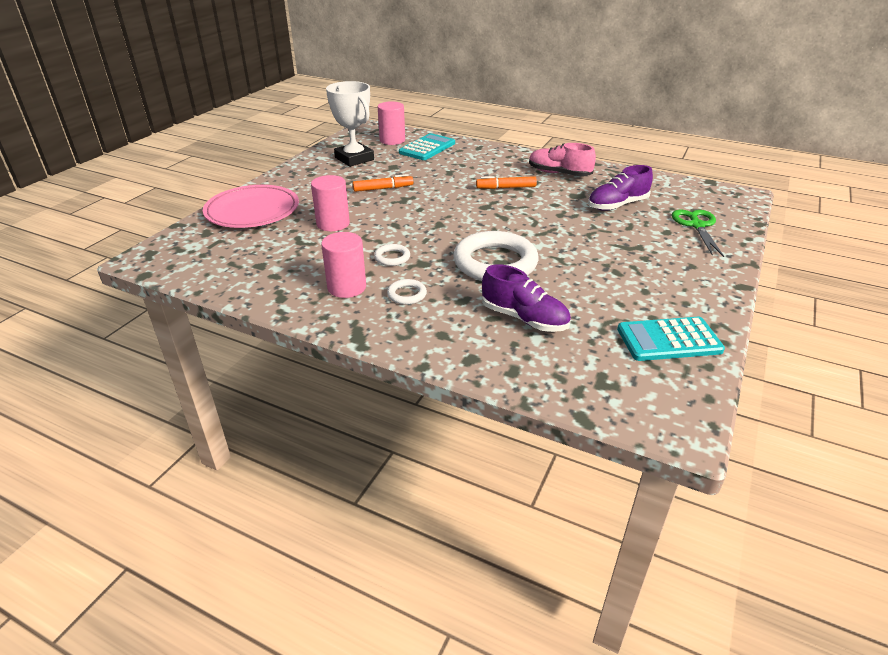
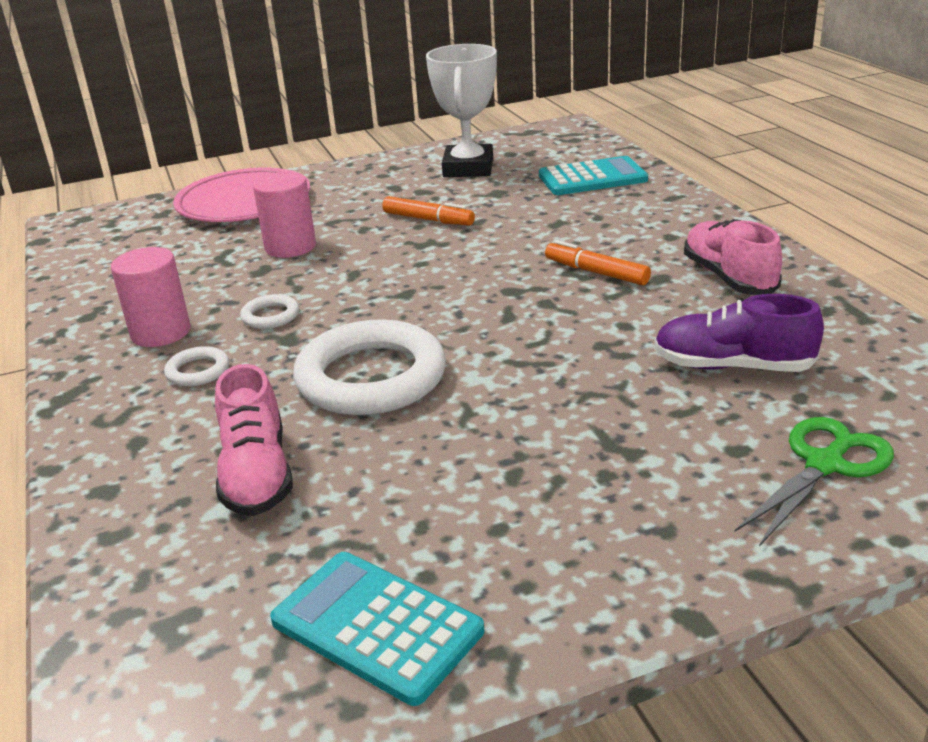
camera: 45 degrees right, 5 degrees down
pink cylinder [378,101,405,145] -> none
purple shoe [482,264,571,332] -> pink shoe [215,364,293,516]

